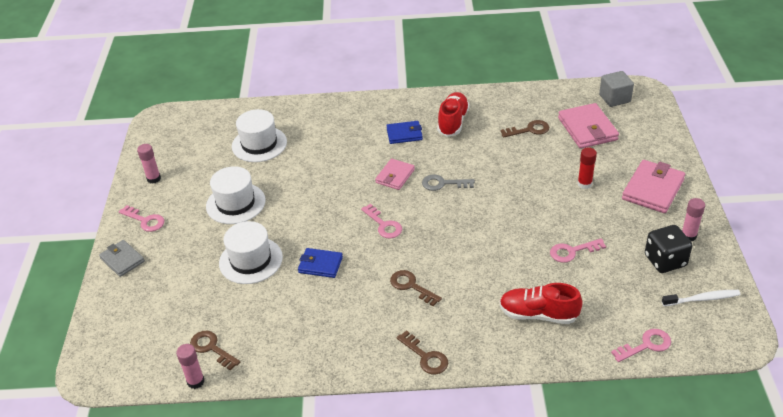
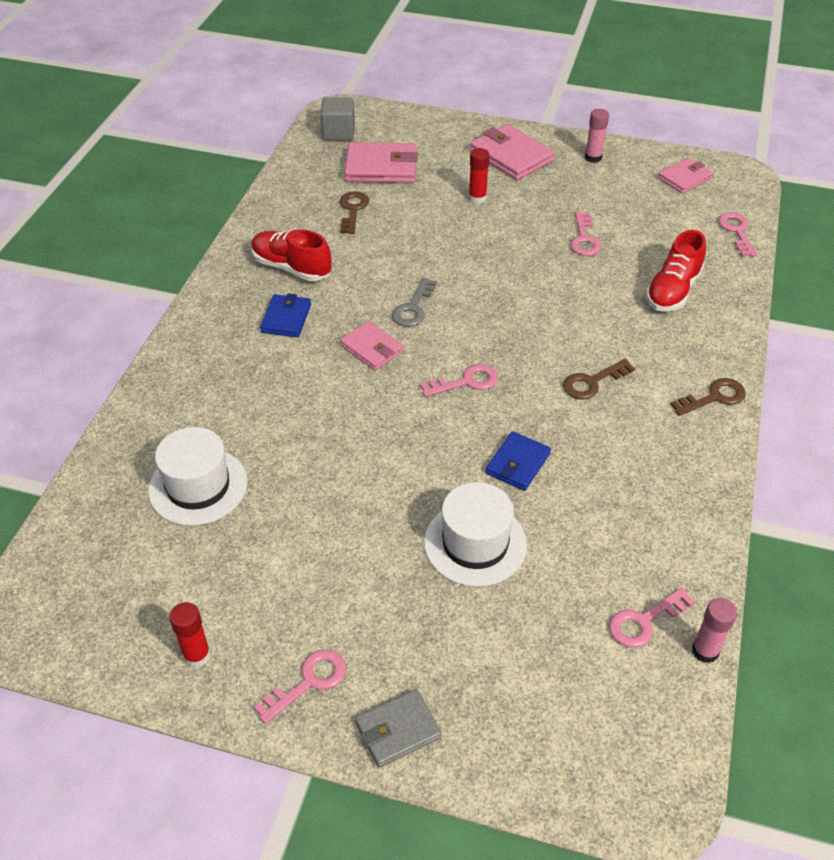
camera: 75 degrees left, 5 degrees up
pink glue stick [137,144,161,184] -> red glue stick [169,602,211,668]
brown key [190,331,240,371] -> pink key [609,587,695,648]
white hat [206,166,266,224] -> none
black dice [645,225,692,273] -> none
white toothbrush [662,290,740,306] -> pink wallet [658,158,713,194]

